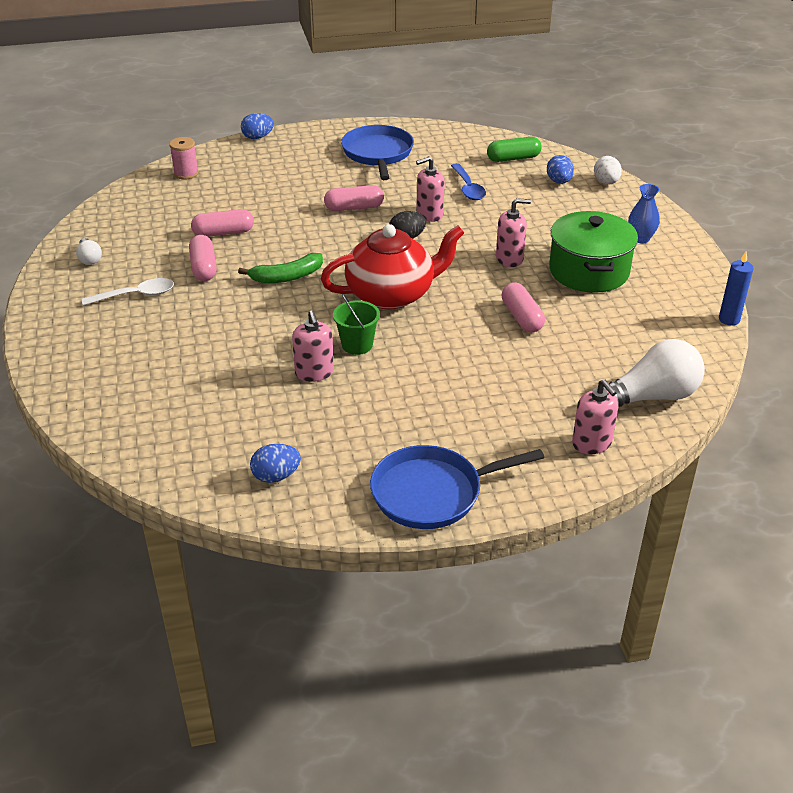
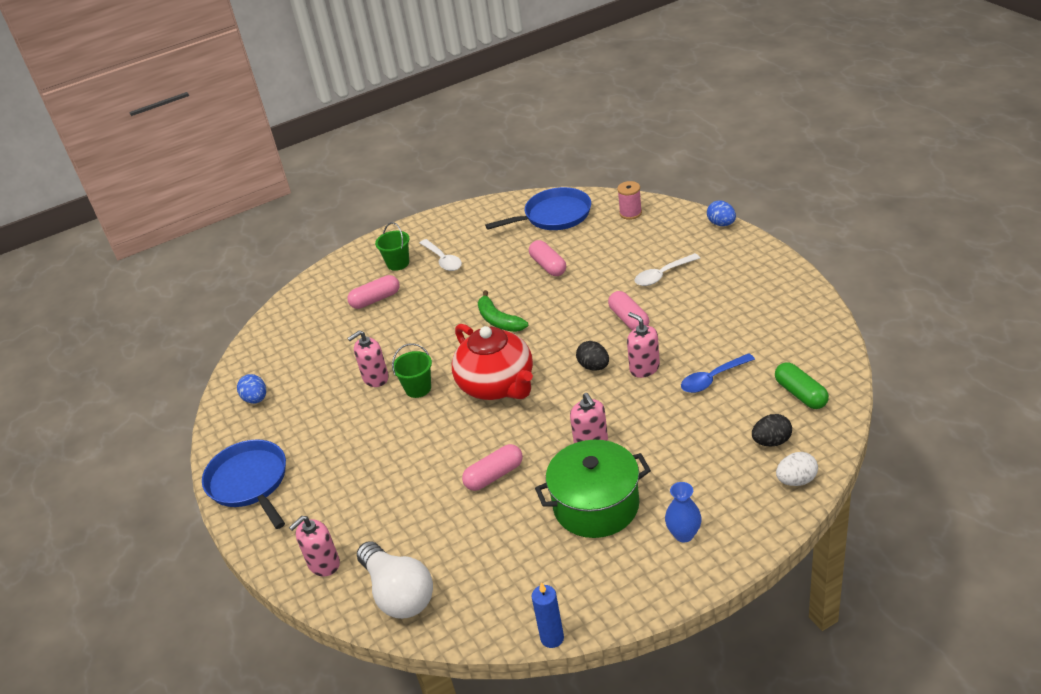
camera: 80 degrees right, 0 degrees up
white light bulb [76,238,102,265] -> none
pink capsule [189,235,217,281] -> pink capsule moved to [347,275,399,309]
blue pan [341,125,414,180] -> blue pan moved to [485,187,591,230]
blue egg [547,155,574,184] -> black egg [752,414,792,446]
none -> green bucket [375,222,409,271]
none -> white spoon [635,253,700,286]

